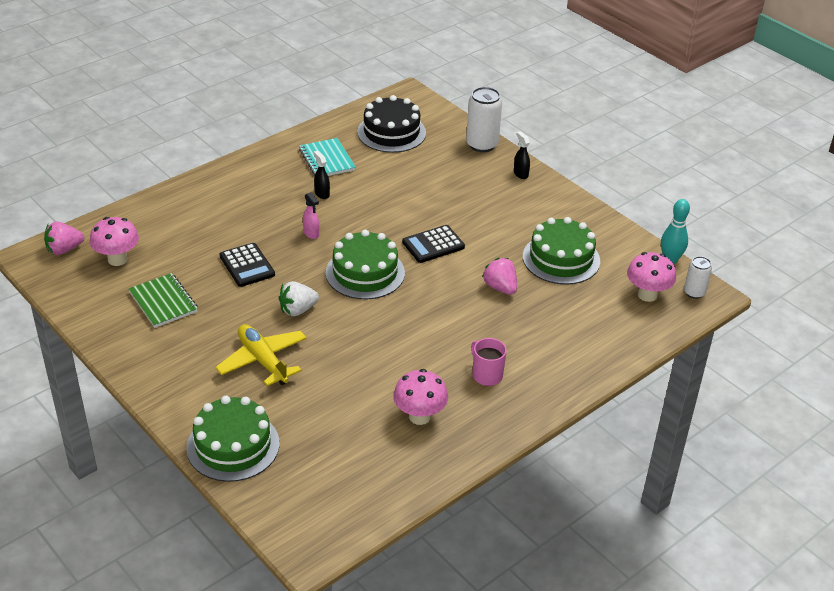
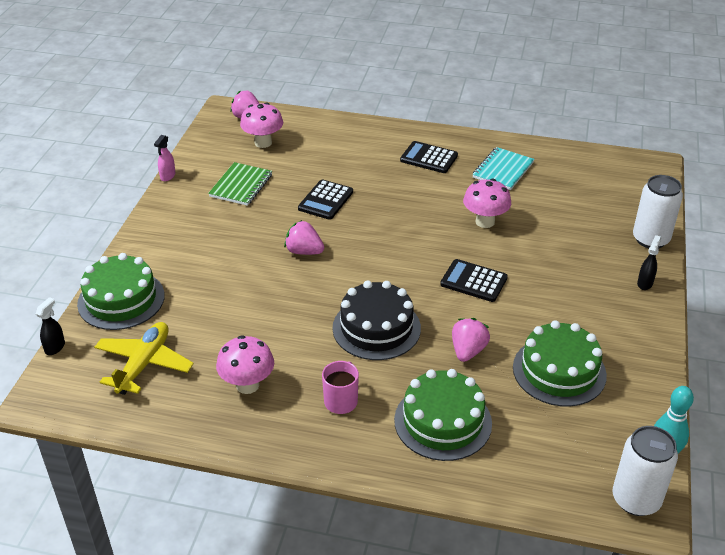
camera: 55 degrees right, 0 degrees up
yellow plane [215,324,307,386] -> yellow plane moved to [94,322,194,395]
white strawberry [279,281,319,316] -> pink strawberry [284,220,324,255]
pink spray bottle [303,192,319,239] -> pink spray bottle moved to [154,135,176,181]
black spray bottle [314,150,330,199] -> black spray bottle moved to [36,297,65,355]
green cake [326,230,405,300] -> green cake moved to [394,369,492,461]
black cake [357,95,426,153] -> black cake moved to [332,280,421,360]
pink mushroom [627,252,676,302] -> pink mushroom moved to [463,179,511,228]
white can [684,256,712,299] -> white can [613,426,678,516], size x1.70
none -> black calculator [400,141,458,173]

